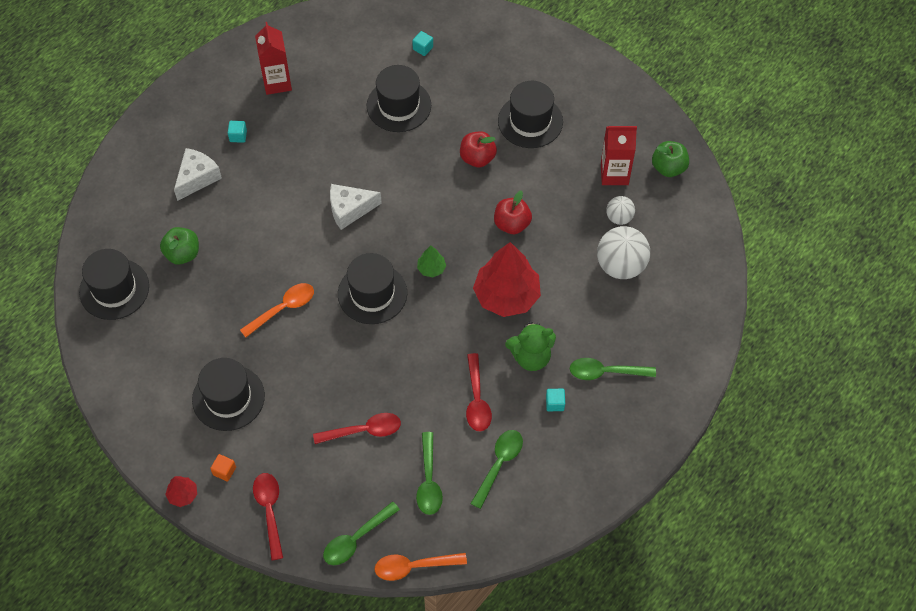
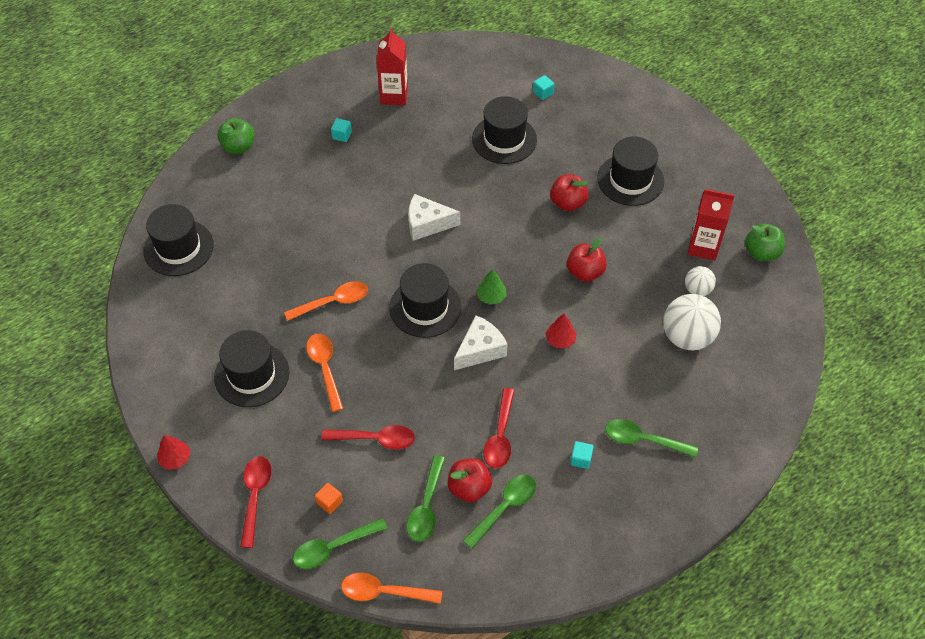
camera: 15 degrees right, 5 degrees down
green apple [160,227,199,265] -> green apple moved to [217,118,255,154]
white cheese [174,148,222,201] -> white cheese moved to [454,315,508,370]
orange cube [210,454,236,482] -> orange cube moved to [315,483,343,514]
red tree [473,242,541,317] -> red tree [546,314,577,348], size x0.44
green teddy bear [505,321,556,371] -> none
none -> orange spoon [306,334,343,412]
none -> red apple [448,458,492,502]

